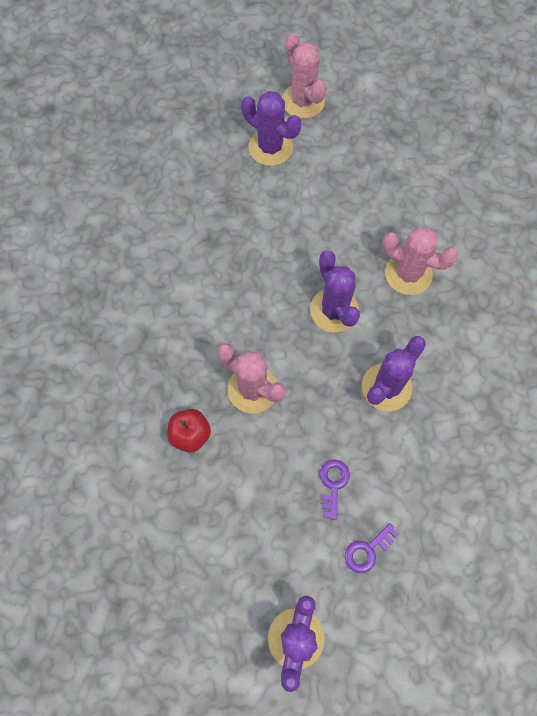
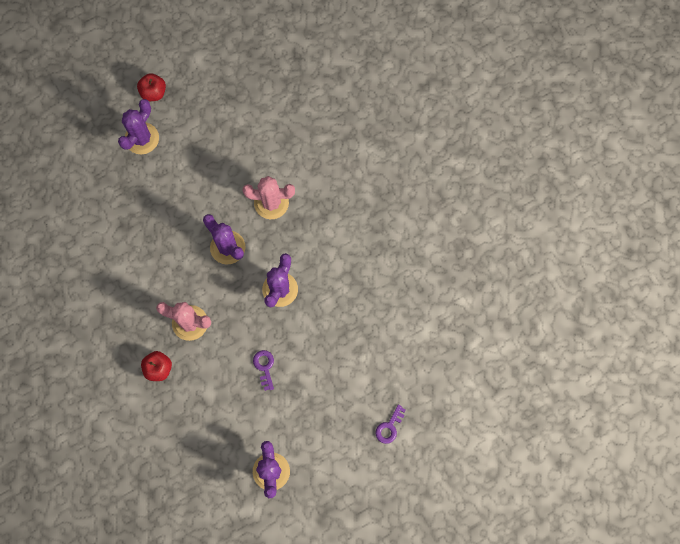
camera: 20 degrees left, 5 degrees up
purple cactus [242,91,301,166] -> purple cactus turned 75 degrees counterclockwise [118,99,159,154]
pink cactus [282,33,326,119] -> red apple [137,73,166,101]
purple key [345,523,398,573] -> purple key moved to [375,404,406,444]

